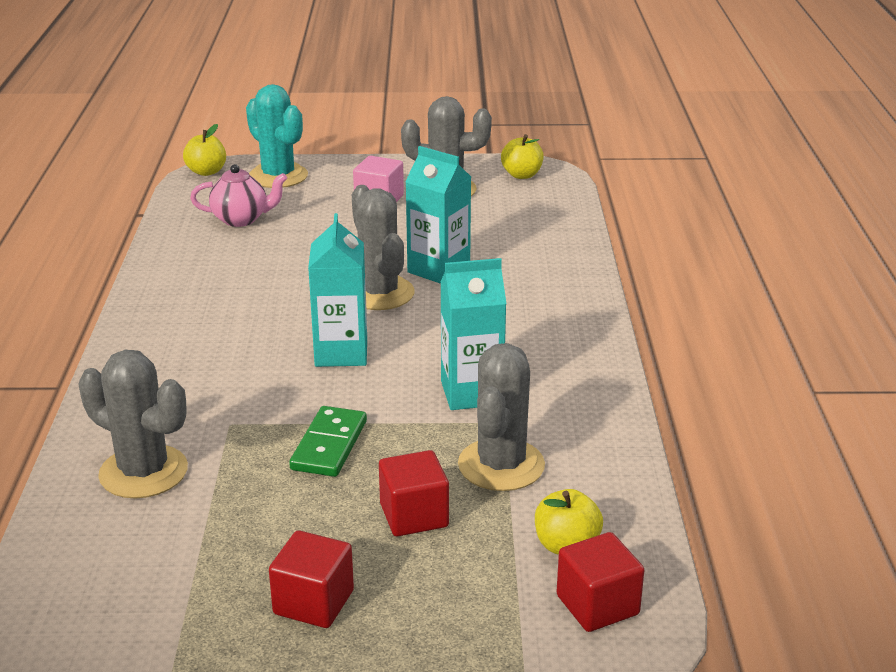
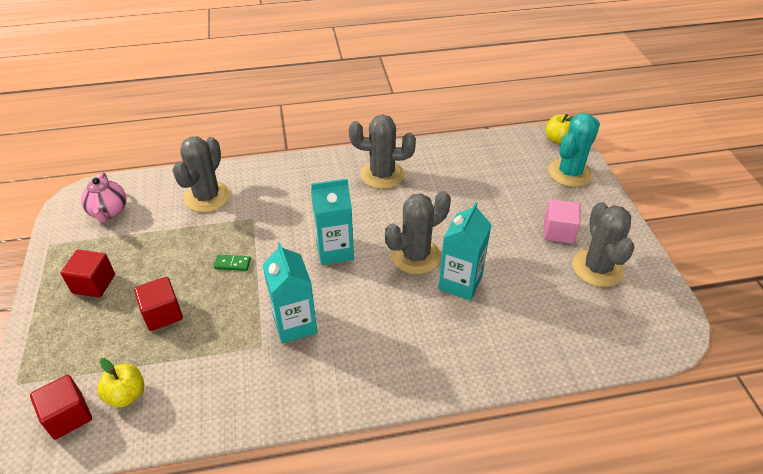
camera: 80 degrees right, 15 degrees up
pink teapot [190,164,287,227] -> pink teapot moved to [81,172,126,223]
green domino [289,406,367,477] -> green domino [214,255,251,271], size x0.57
grey cactus [458,343,545,491] -> grey cactus moved to [349,115,416,189]
yellow apple [501,134,544,179] -> none

